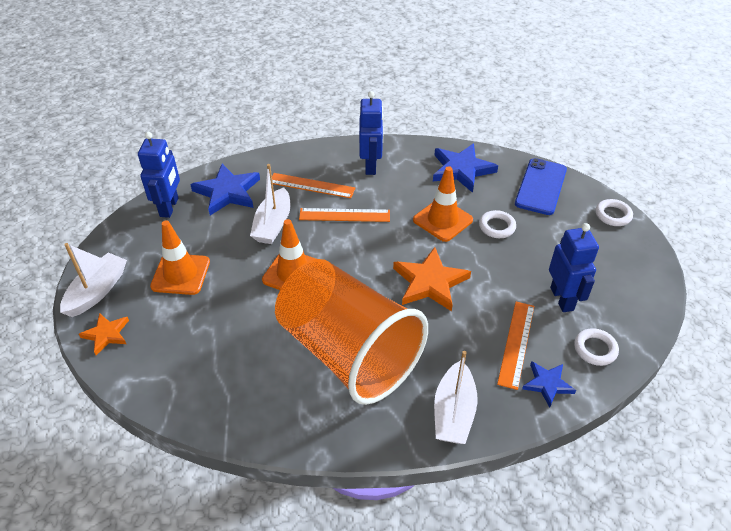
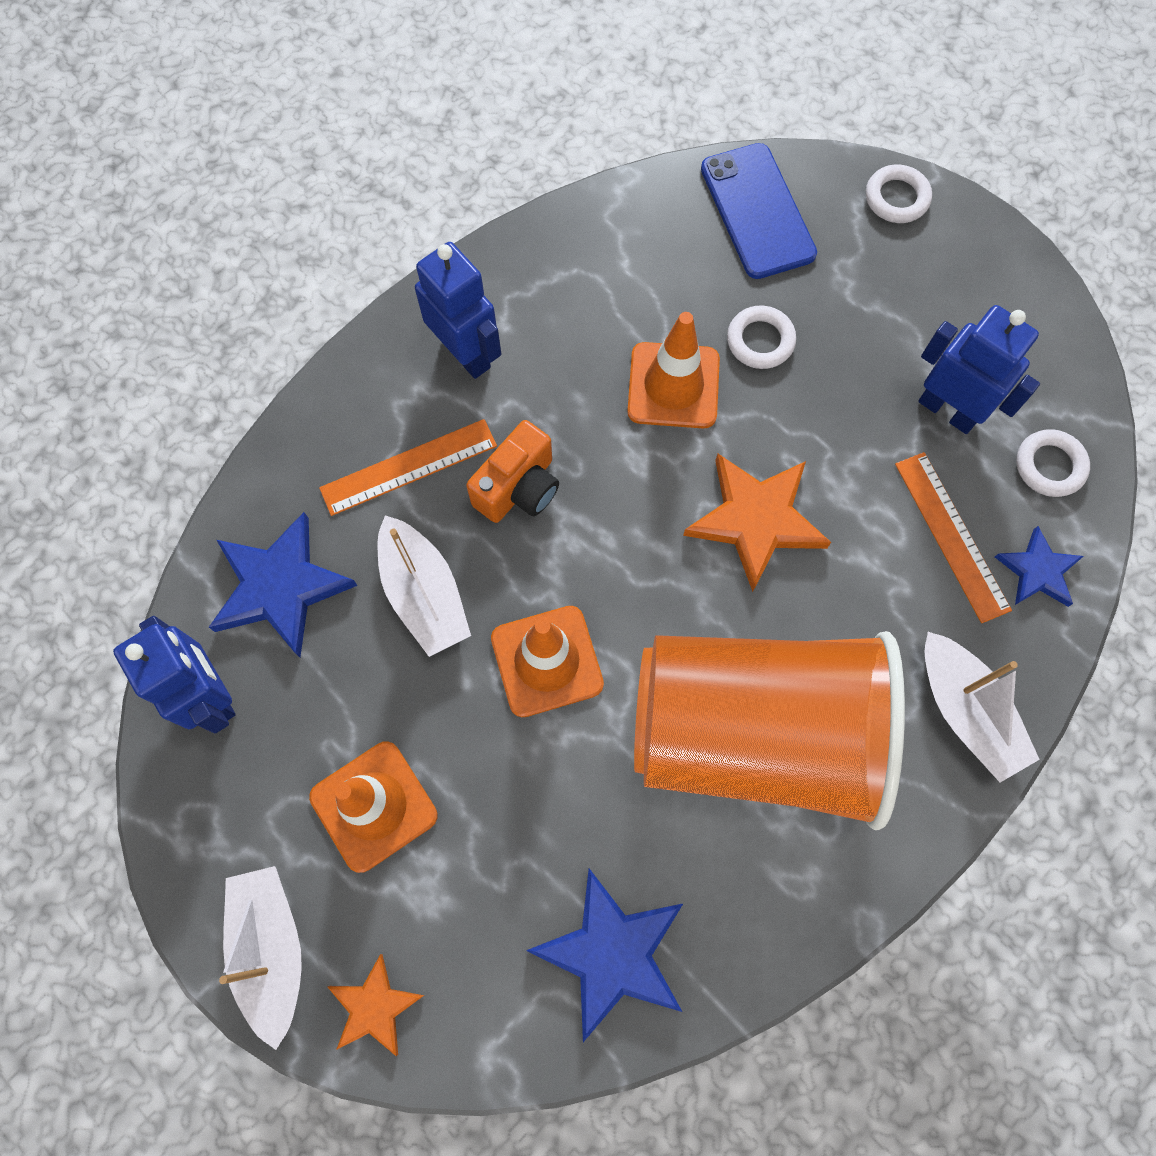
camera: 40 degrees left, 25 degrees up
orange ruler [299,208,390,222] -> orange camera [466,420,559,523]
blue star [433,143,498,193] -> blue star moved to [526,868,683,1042]

